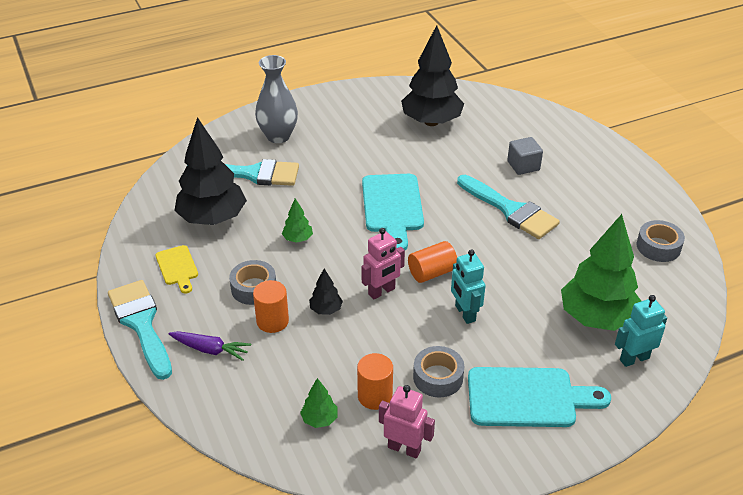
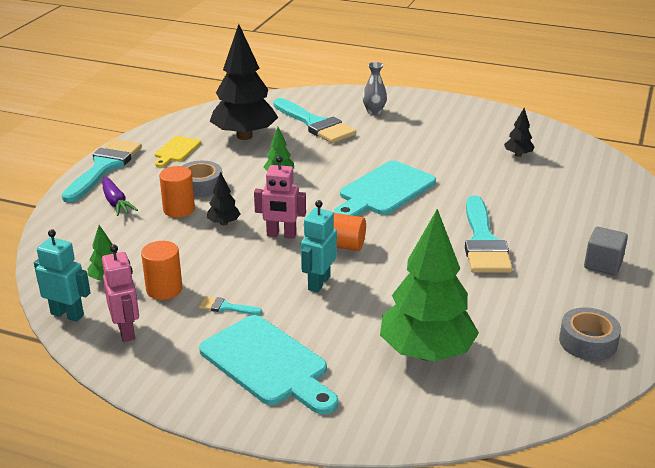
camera: 45 degrees right, 10 degrees down
grey vase [255,55,298,143] -> grey vase [362,62,387,115], size x0.58
black tree [401,25,464,126] -> black tree [504,108,535,157], size x0.43
grey tape [413,346,464,397] -> turquoise brush [199,296,262,315]
grey cube [507,137,543,175] -> grey cube moved to [584,227,628,275]
turquoise robot [615,295,667,367] -> turquoise robot moved to [34,229,90,322]

